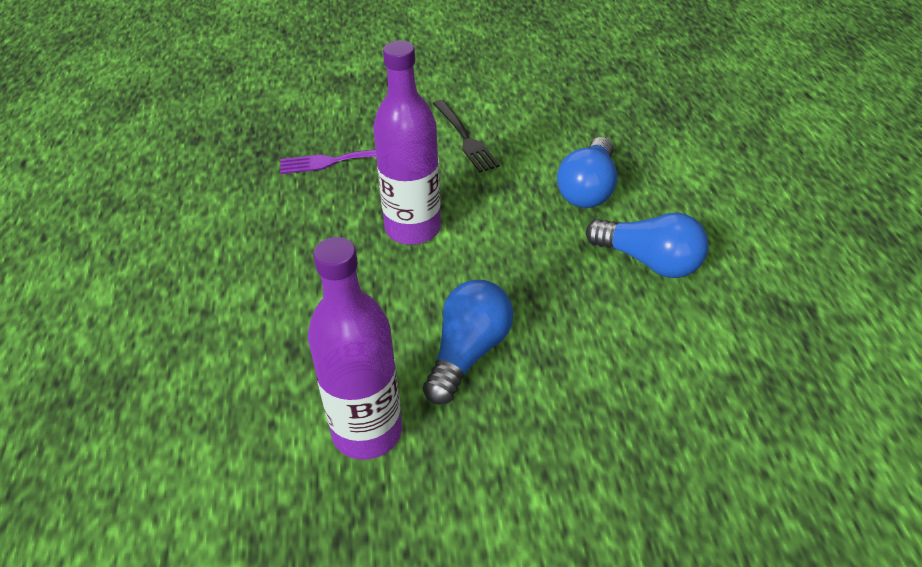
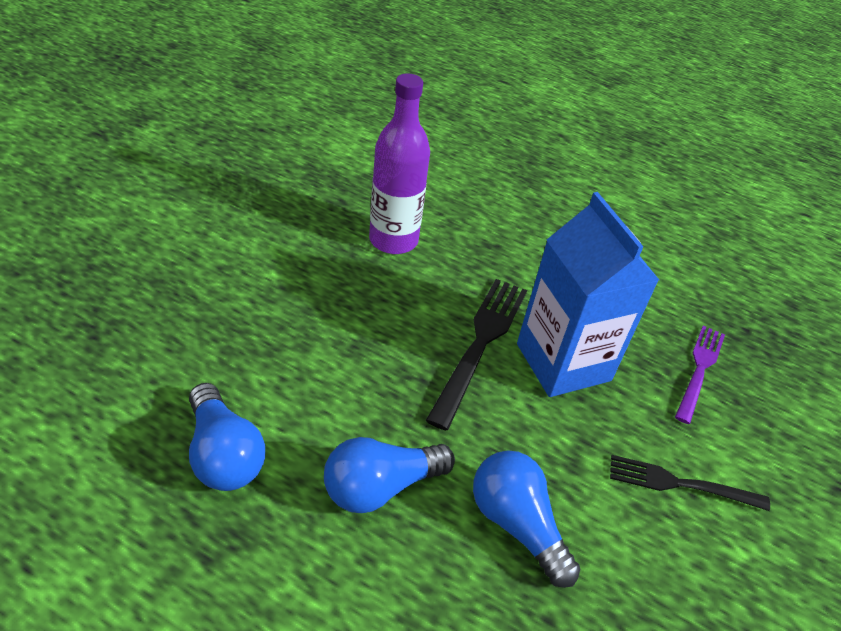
camera: 120 degrees right, 0 degrees up
purple bottle [373,40,441,245] -> blue carton [517,192,659,397]
blue light bulb [423,280,514,405] -> blue light bulb moved to [189,383,265,491]
none -> black fork [426,279,527,430]

